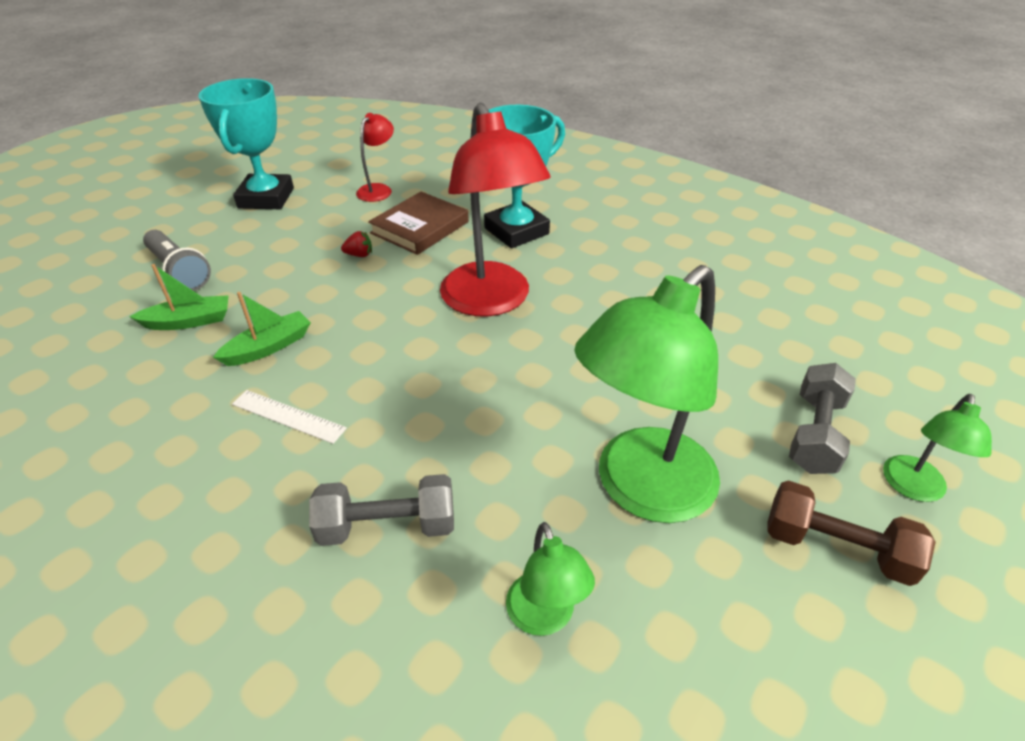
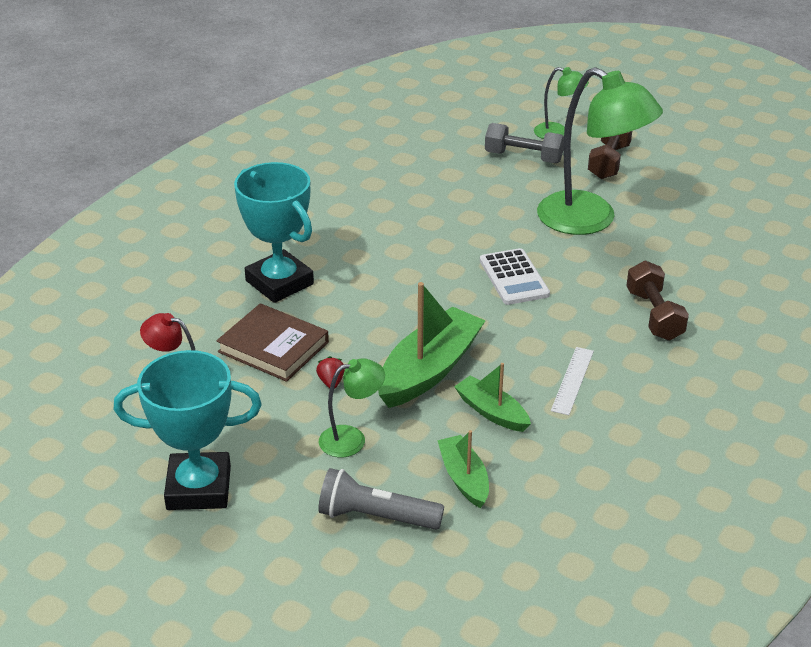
camera: 95 degrees left, 5 degrees down
grey flashlight [143,230,211,291] -> grey flashlight turned 120 degrees counterclockwise [318,468,444,530]
grey dumbbell [309,474,454,546] -> brown dumbbell [626,261,689,341]
red lamp [440,103,551,317] -> none
green lamp [506,522,595,636] -> green lamp moved to [319,358,385,457]
none -> green boat [378,282,486,408]
none -> white calculator [480,248,550,305]

